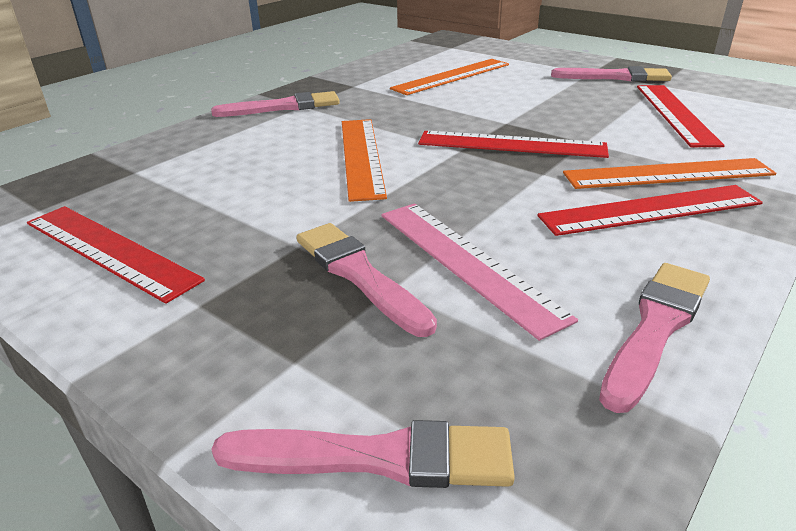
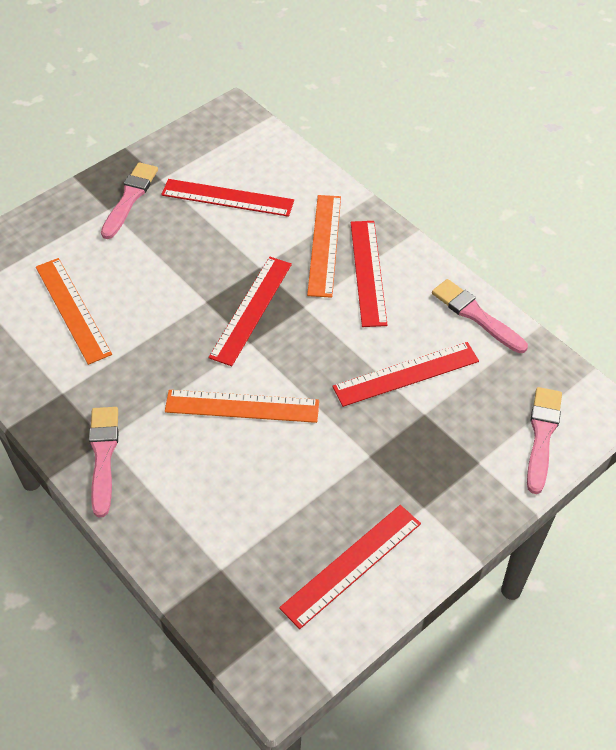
camera: 80 degrees left, 20 degrees up
pink brush [297,223,437,337] -> none
pink ruler [381,203,578,341] -> red ruler [333,342,479,407]

